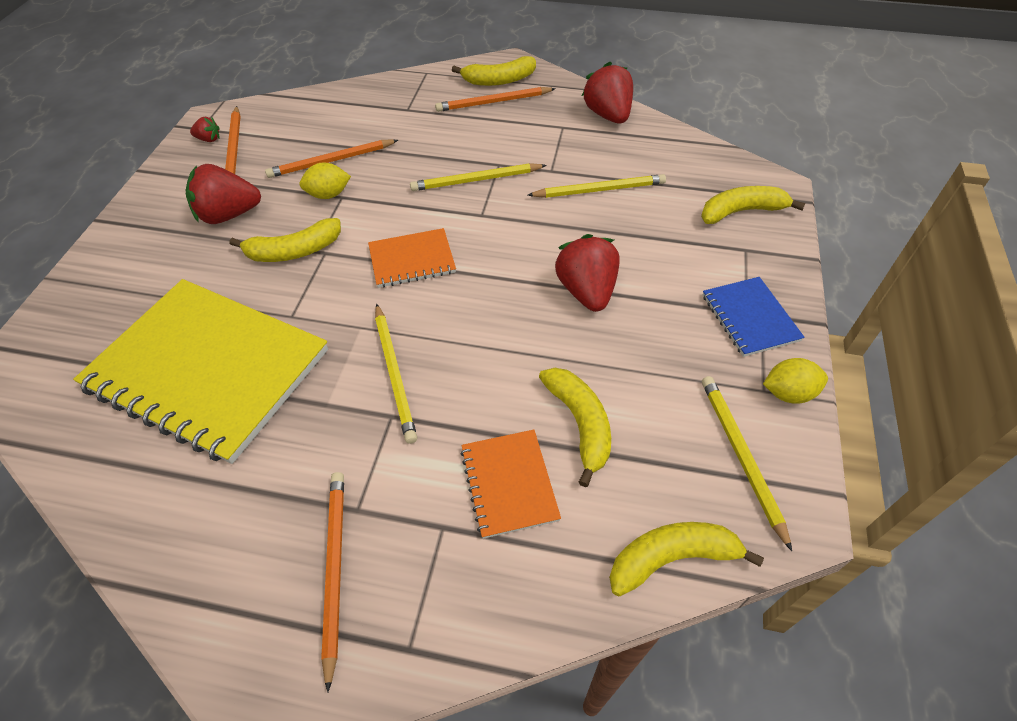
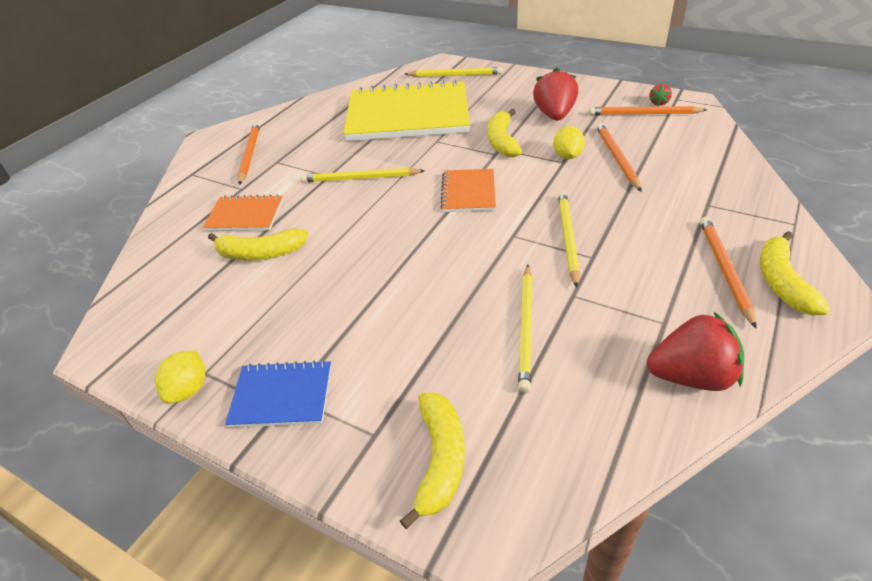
camera: 110 degrees right, 10 degrees down
yellow notebook [73,279,328,464] -> yellow notebook turned 45 degrees clockwise [343,80,470,141]
orange pencil [321,472,344,693] -> orange pencil turned 105 degrees counterclockwise [238,122,260,185]
red strawberry [555,234,620,312] -> none
yellow banana [609,522,764,596] -> none
yellow pencil [702,376,792,551] -> yellow pencil moved to [405,67,503,77]

